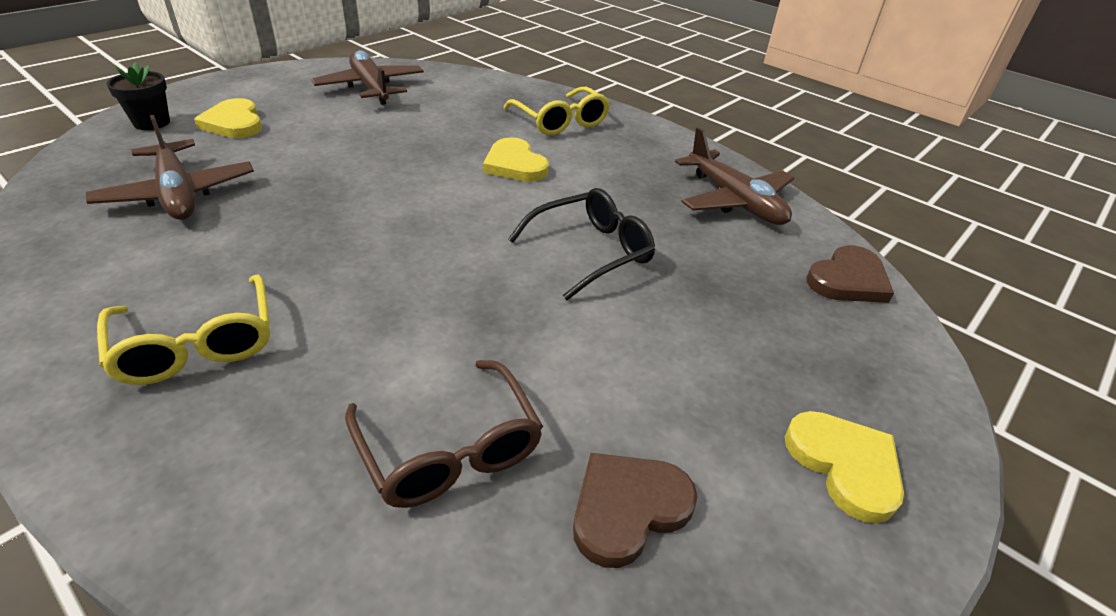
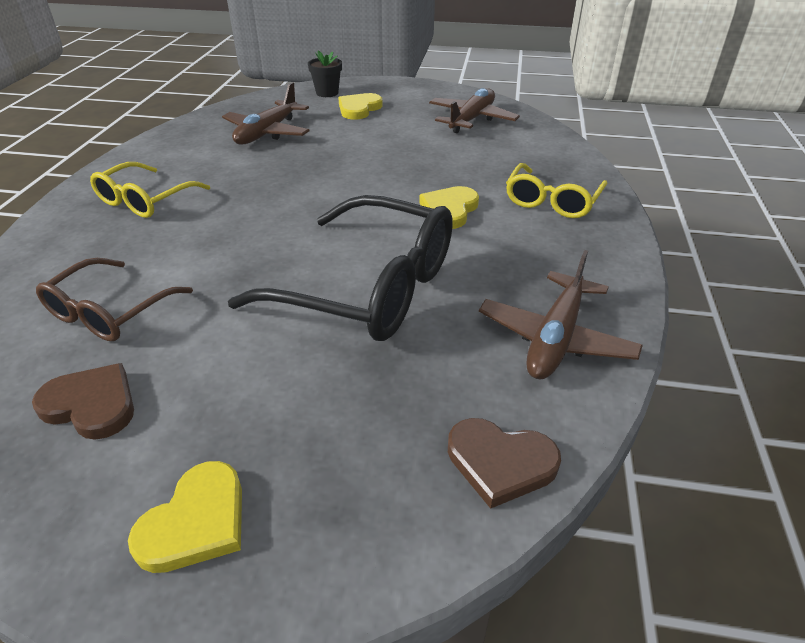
camera: 60 degrees right, 0 degrees up
black glasses [508,188,655,300] -> black glasses [228,195,453,341], size x1.75

